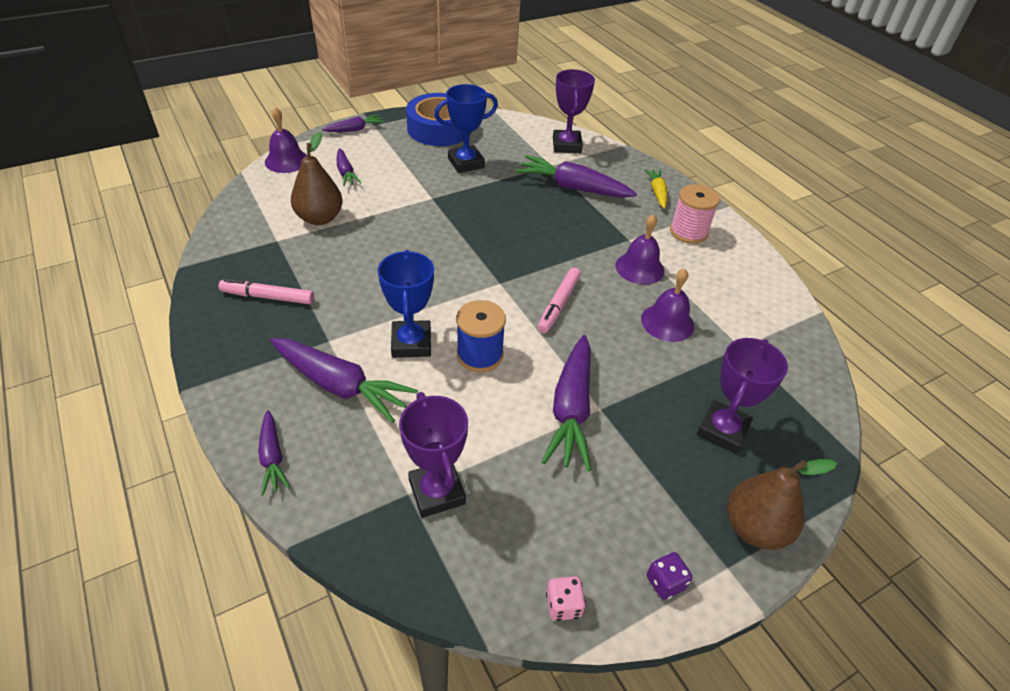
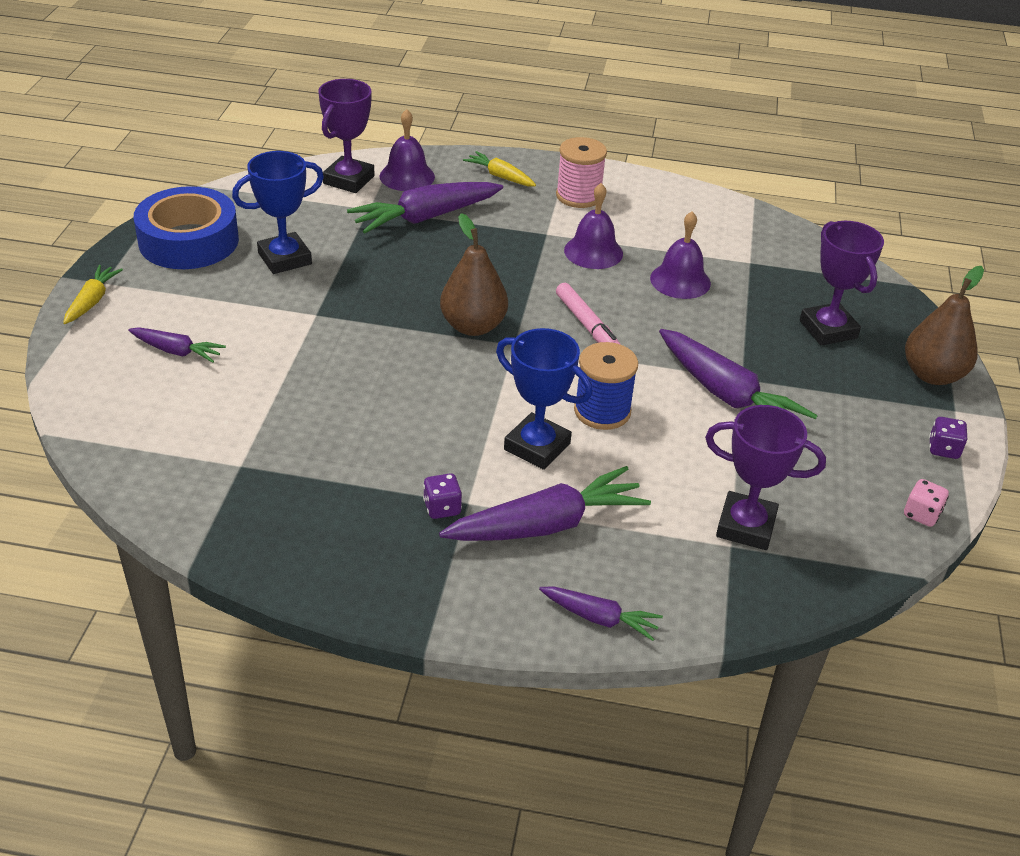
camera: 50 degrees left, 5 degrees down
pink marker [219,278,314,304] -> none
purple bell [265,107,307,173] -> purple bell moved to [380,109,435,191]
brown pear [291,132,343,225] -> brown pear moved to [440,213,508,336]
purple carrot [322,114,384,132] -> yellow carrot [63,265,123,324]
blue trophy [434,84,498,173] -> blue trophy turned 45 degrees clockwise [232,151,324,274]
purple trophy [553,69,595,153] -> purple trophy turned 75 degrees clockwise [318,79,375,193]
none -> purple dice [423,473,462,519]

